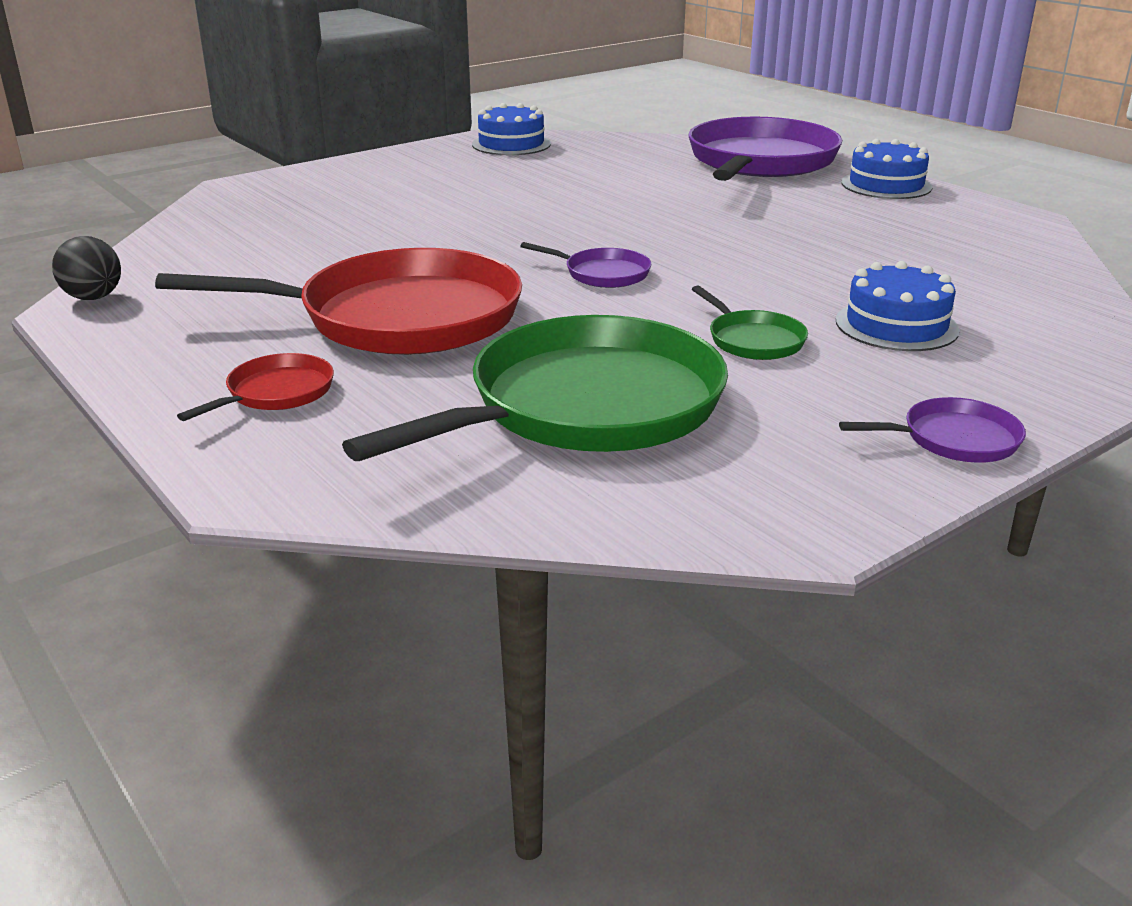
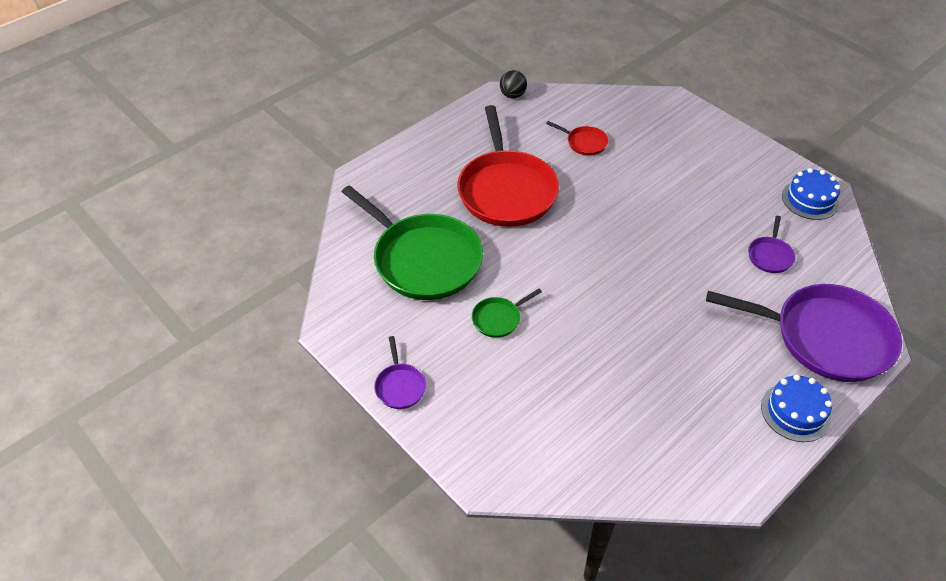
camera: 85 degrees right, 20 degrees up
red pan [177,353,334,421] -> red pan moved to [546,121,608,155]
purple pan [520,242,651,288] -> purple pan moved to [748,216,795,273]
blue cake [836,261,960,351] -> none

